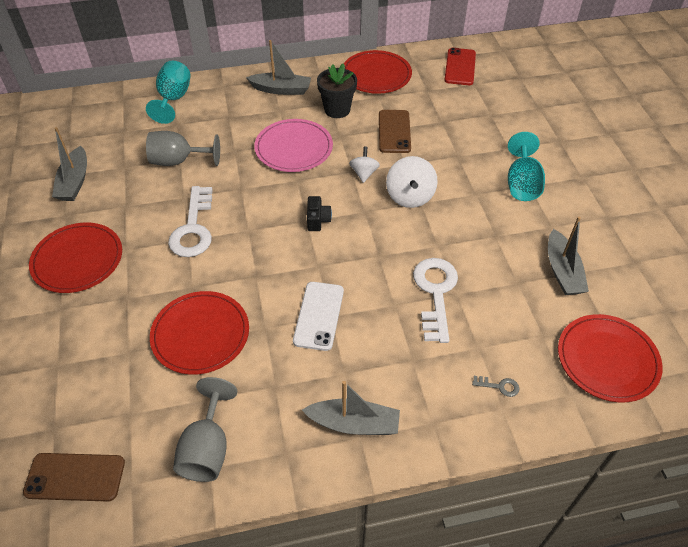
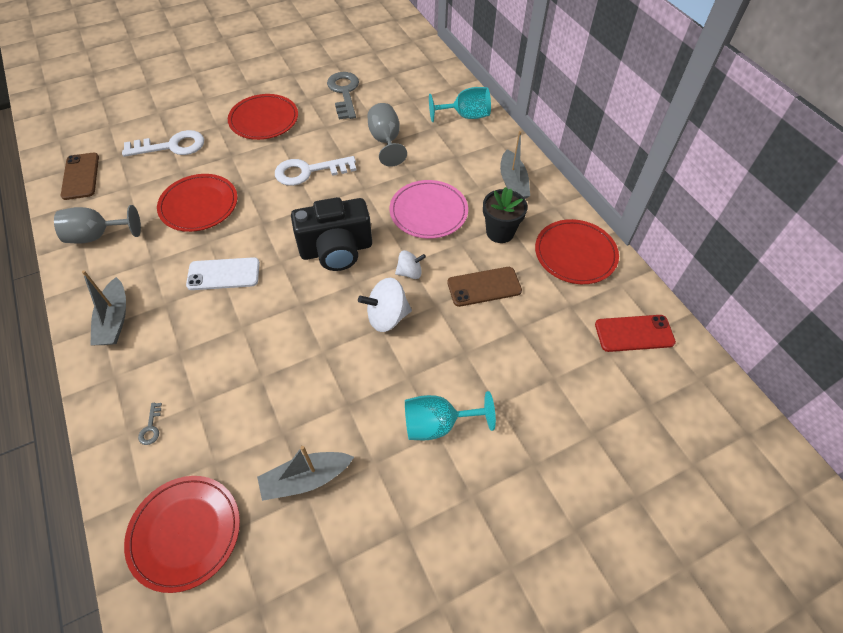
camera: 75 degrees right, 5 degrees up
grey boat [52,127,87,201] -> grey key [327,72,359,119]
black camera [307,196,332,231] -> black camera [291,197,372,271], size x2.40
white key [413,258,458,343] -> white key moved to [122,130,204,157]

